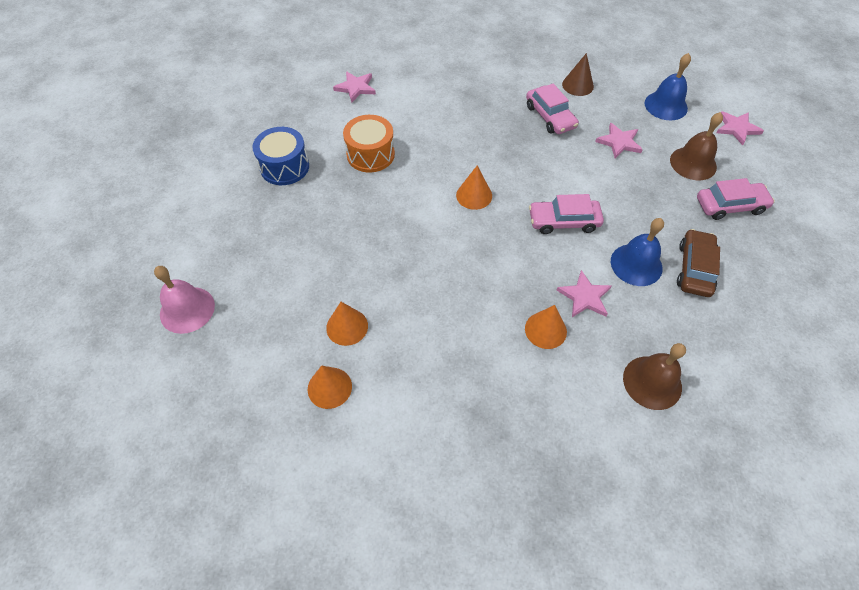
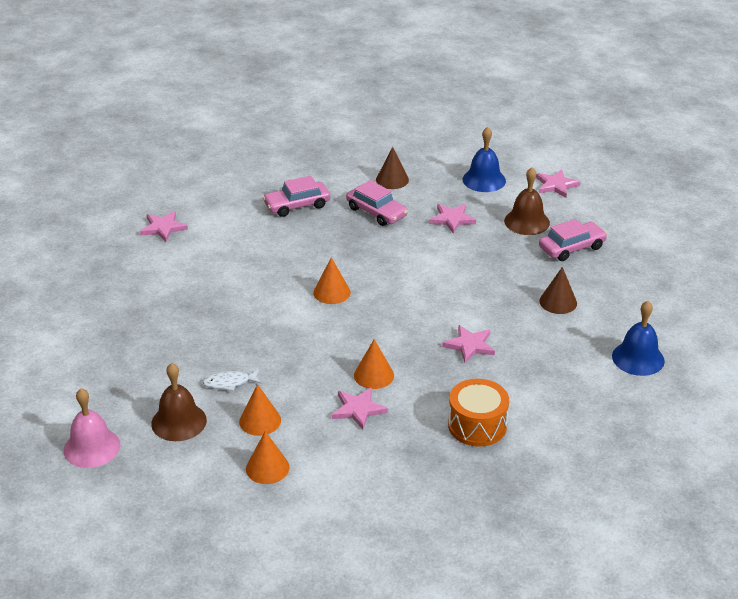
camera: 20 degrees left, 20 degrees down
blue drum [252,127,309,185] -> none
orange drum [343,115,395,172] -> orange drum moved to [448,379,509,447]
orange cone [525,305,567,349] -> orange cone moved to [354,339,394,389]
pink car [529,194,604,234] -> pink car moved to [263,176,330,217]
blue bell [611,218,664,286] -> blue bell moved to [612,301,665,376]
brown bell [623,343,686,410] -> brown bell moved to [151,363,207,441]
brown car [677,229,720,297] -> brown cone [539,267,577,314]
none -> white fish [203,369,261,391]
none -> pink star [332,388,388,430]

